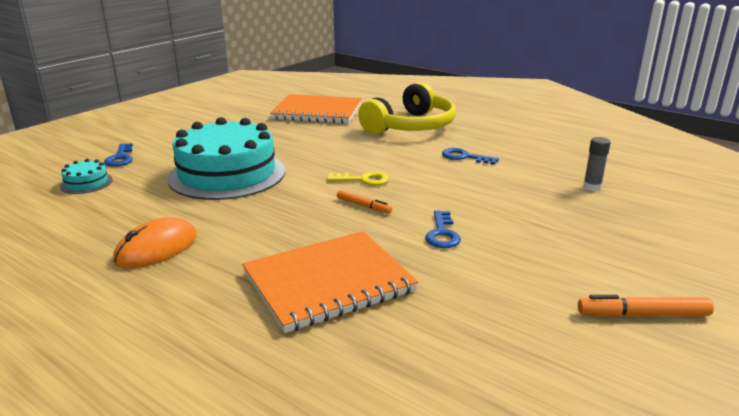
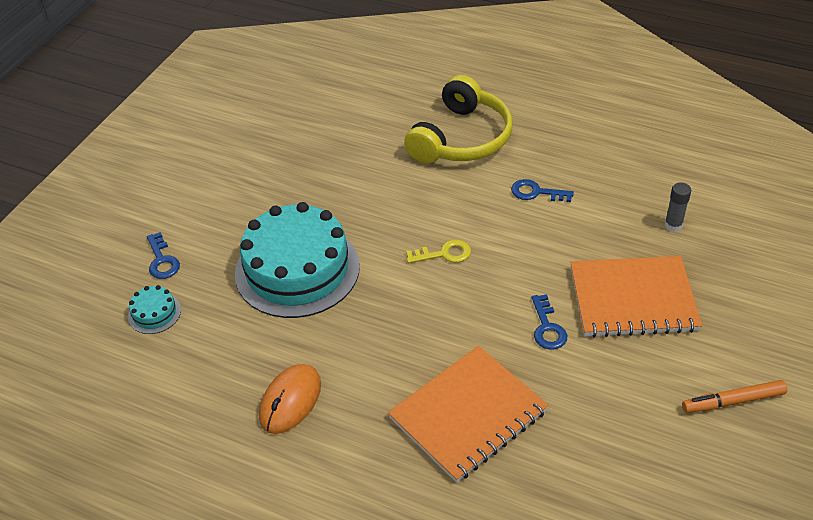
camera: 10 degrees left, 20 degrees up
orange notebook [270,94,362,124] -> orange notebook moved to [570,256,702,338]
orange marker [337,190,392,214] -> none

